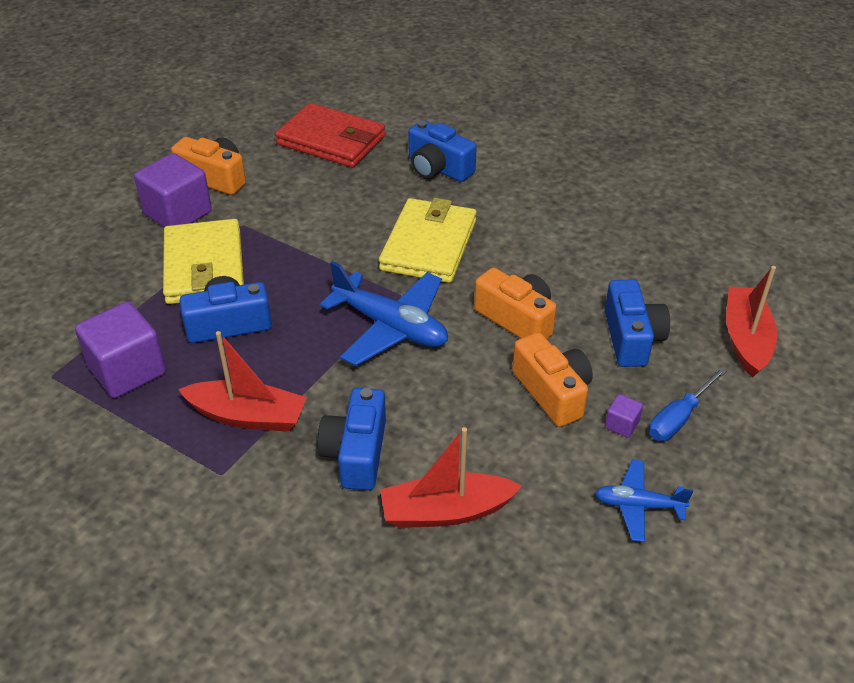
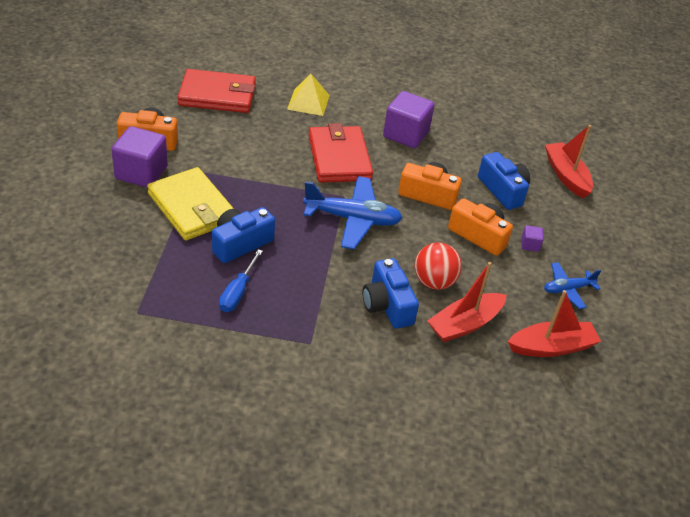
camera: 30 degrees left, 0 degrees up
purple cube [75,302,166,398] -> purple cube moved to [383,91,435,148]
red boat [178,331,307,432] -> red boat moved to [508,290,601,357]
yellow wallet [379,198,476,283] -> red wallet [309,123,373,182]
blue camera [408,120,477,182] -> yellow pyramid [287,74,330,116]
blue screwdriver [649,367,726,441] -> blue screwdriver moved to [219,249,263,312]
none -> red ball [414,242,462,290]

